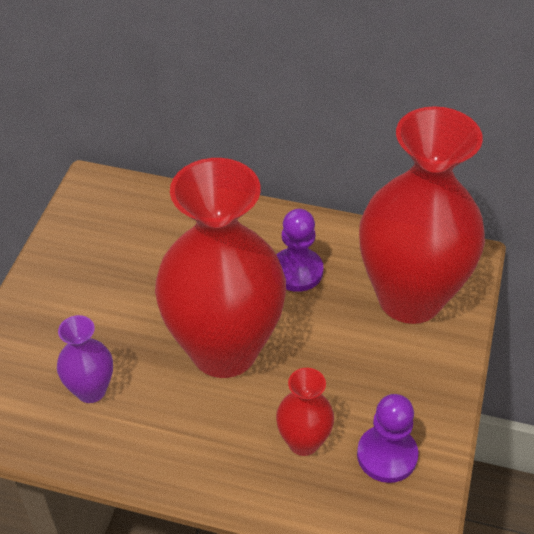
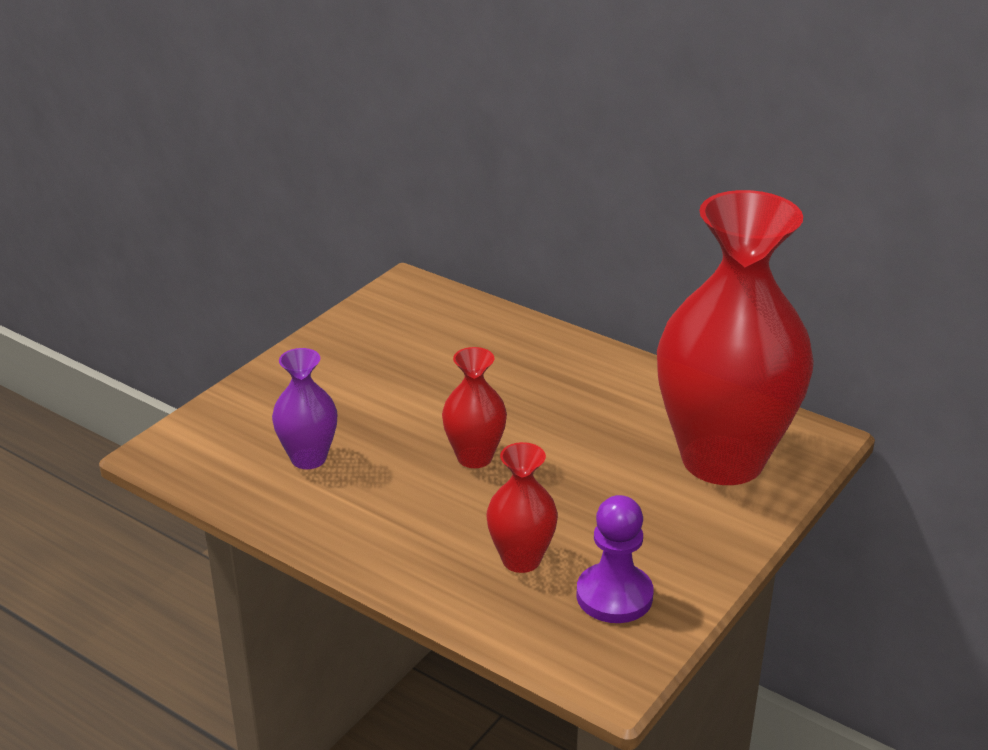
camera: 20 degrees right, 15 degrees down
red vase [155,158,286,378] -> red vase [442,347,507,468], size x0.43
purple pawn [277,209,323,292] -> none

